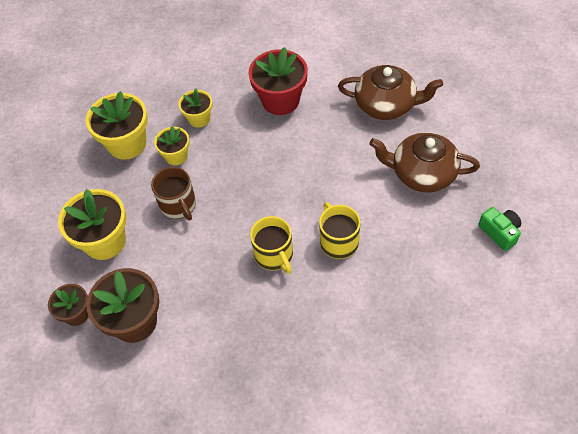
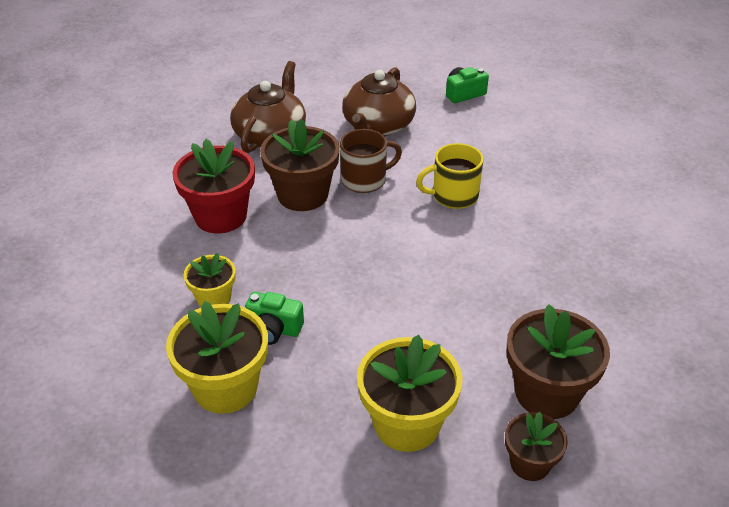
camera: 85 degrees left, 15 degrees down
brown mug [151,167,196,220] -> brown mug moved to [340,129,402,193]
yellow flower pot [154,126,190,165] -> green camera [245,292,304,345]
yellow mug [250,216,293,274] -> none
none -> brown flower pot [260,119,340,211]

